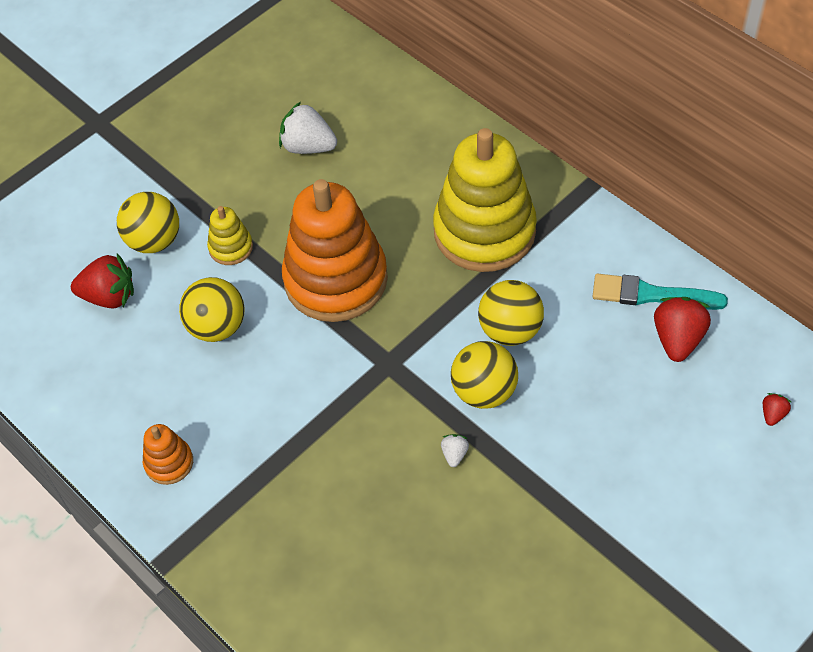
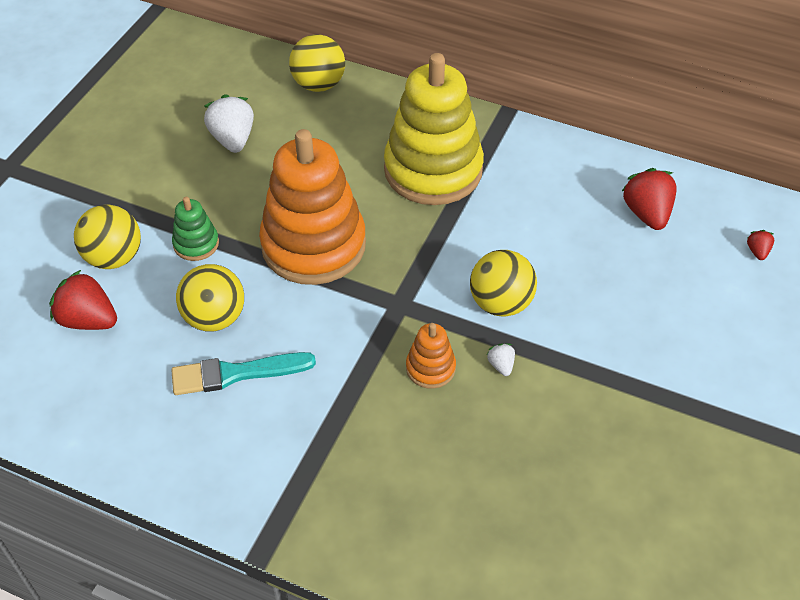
camera: 25 degrees left, 5 degrees down
red strawberry [71,253,134,309] -> red strawberry turned 135 degrees counterclockwise [49,270,117,330]
orange stacking toy [143,424,193,485] -> orange stacking toy moved to [406,323,456,389]
yellow stacking toy [207,206,253,265] -> green stacking toy [172,197,219,261]
white strawberry [279,102,337,154] -> white strawberry turned 75 degrees clockwise [204,94,254,153]
yellow ball [478,280,544,346] -> yellow ball moved to [289,34,345,92]
turquoise brush [593,273,728,310] -> turquoise brush moved to [171,352,316,395]

